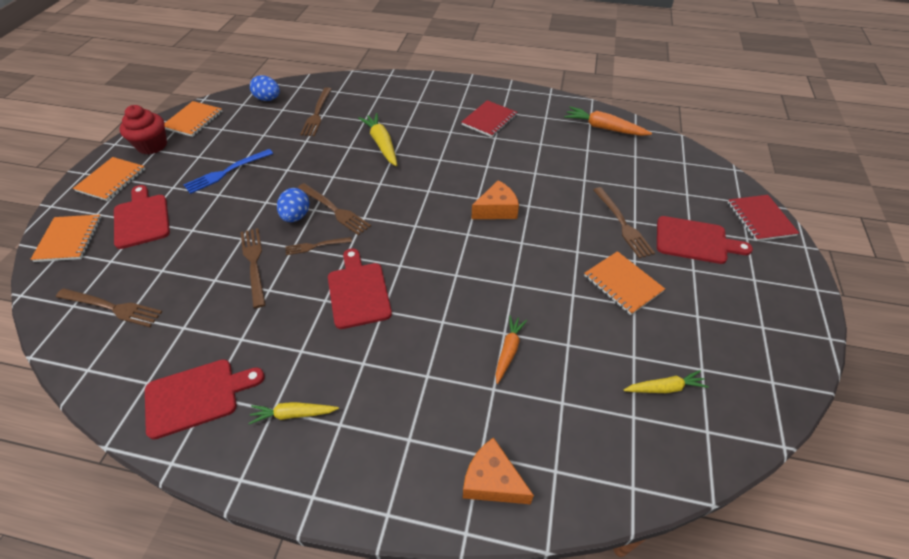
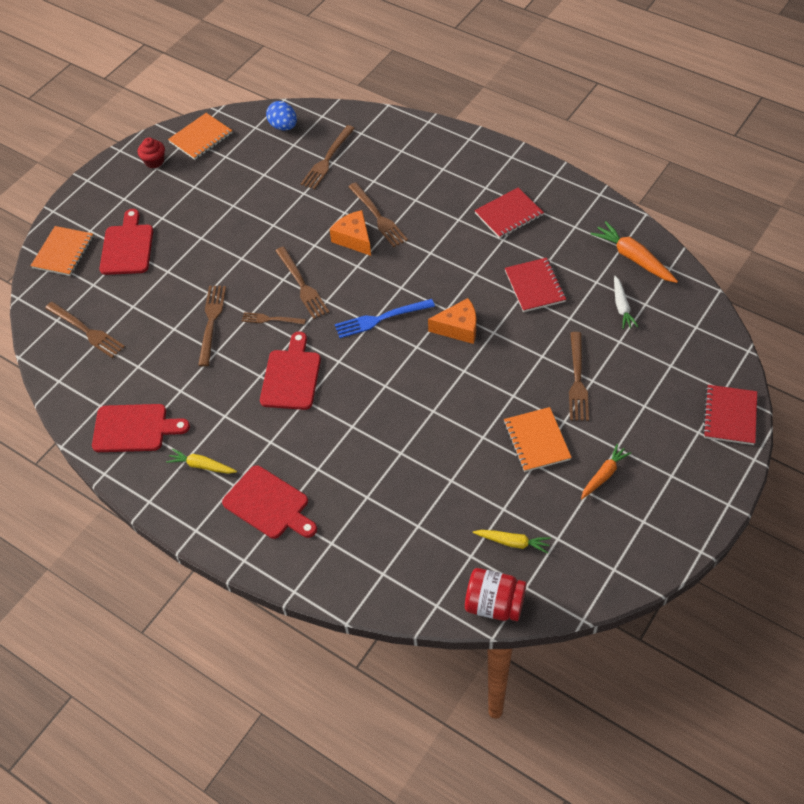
camera: 25 degrees right, 5 degrees up
orange notebook [73,157,145,201] -> none
red cupcake [119,105,167,154] -> red cupcake [138,137,165,168], size x0.64
blue fork [183,149,273,194] -> blue fork moved to [335,299,435,338]
blue egg [277,188,309,222] -> none
yellow carrot [358,113,397,166] -> brown fork [348,182,408,247]
orange cheese [463,437,534,504] -> orange cheese moved to [330,210,371,256]
orange carrot [496,315,527,384] -> orange carrot moved to [581,444,631,499]
red cutting board [657,216,753,264] -> red cutting board moved to [222,465,317,539]
none -> red jar [465,568,526,621]
none -> red notebook [505,258,566,312]
none -> white carrot [614,276,638,329]

